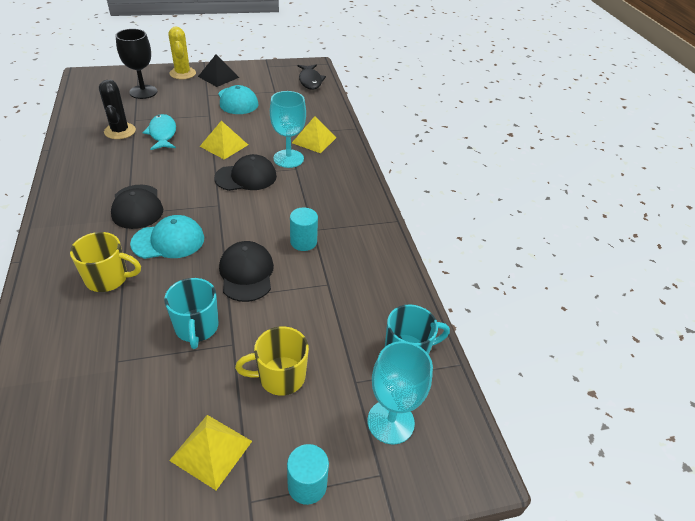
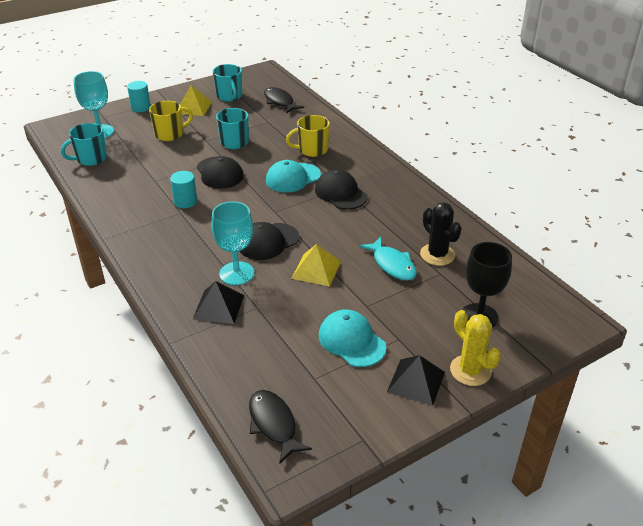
camera: 165 degrees right, 5 degrees down
yellow pyramid [292,116,336,153] -> black pyramid [192,281,244,324]
none -> turquoise mug [213,64,242,102]
none -> black fish [264,87,304,114]

